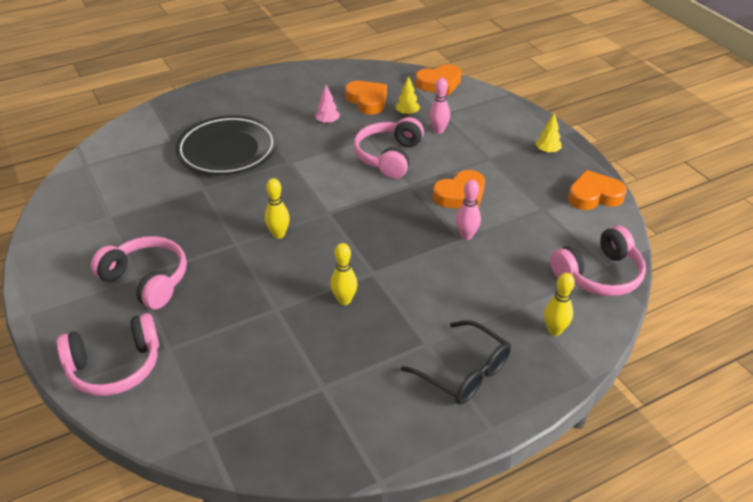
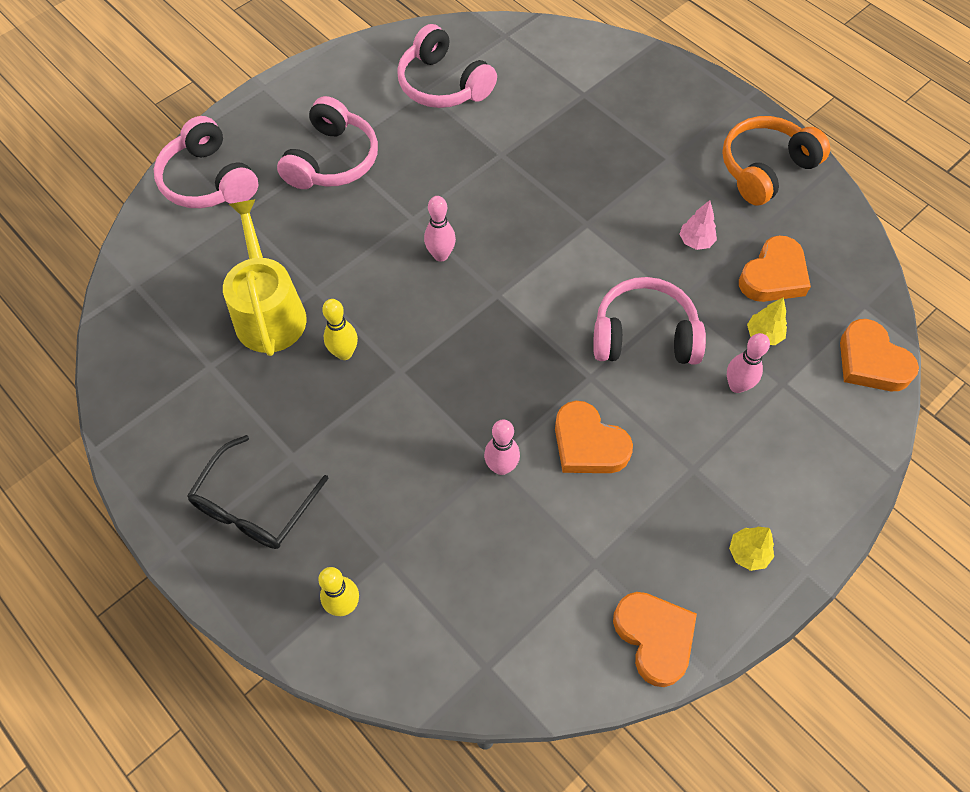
camera: 75 degrees right, 20 degrees up
black plate [175,115,277,175] -> none
yellow bowling pin [265,178,290,239] -> pink bowling pin [424,196,456,262]
pink headphones [550,226,646,296] -> pink headphones moved to [397,24,497,108]
none -> yellow watering can [223,199,307,356]
none -> orange headphones [722,116,830,206]

